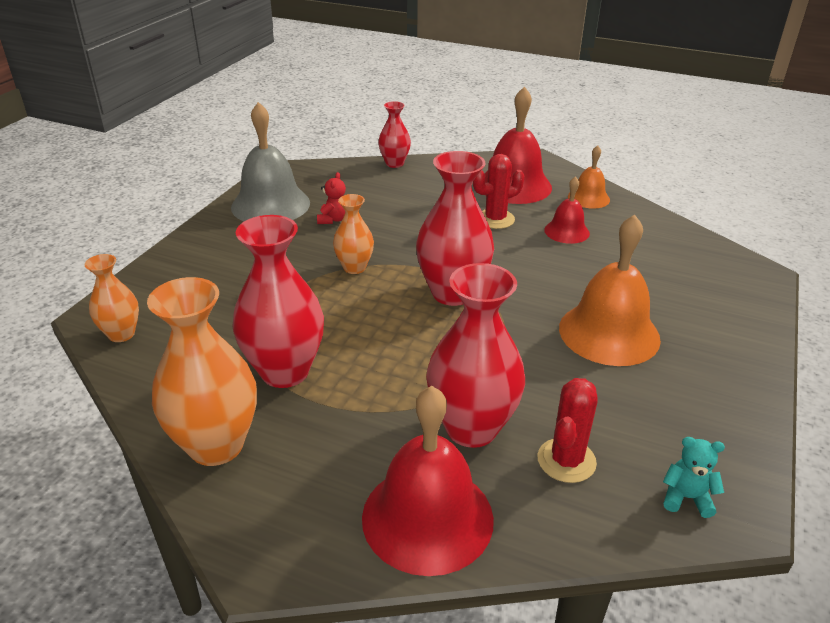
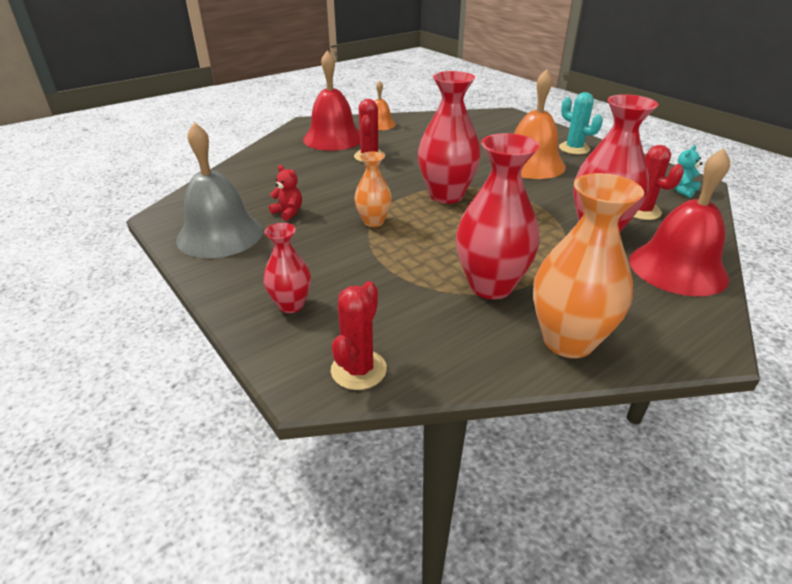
camera: 60 degrees left, 0 degrees up
orange vase [84,254,139,342] -> red cactus [331,281,387,390]
red vase [378,101,411,168] -> red vase moved to [264,223,311,313]
red bell [544,176,590,244] -> none
none -> turquoise cactus [559,92,603,154]

